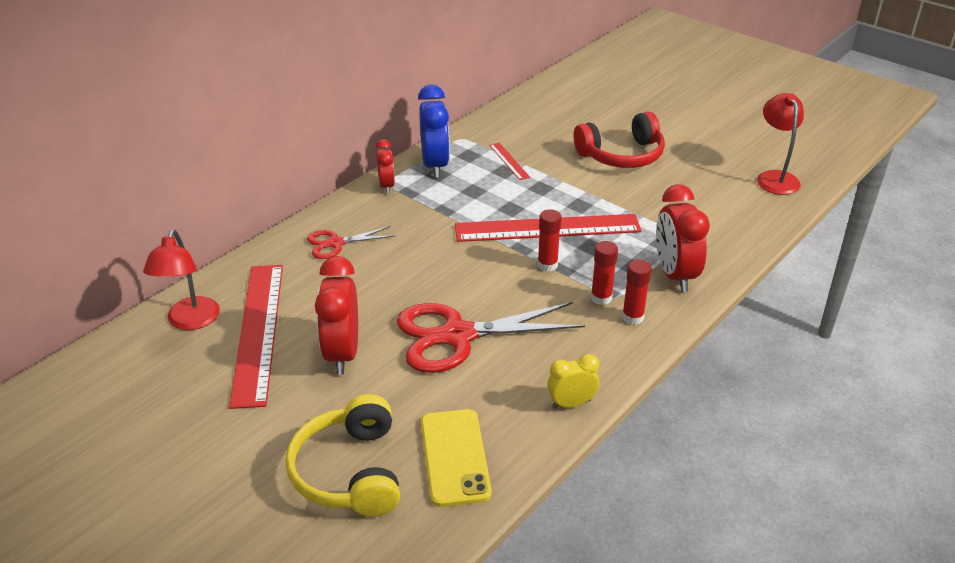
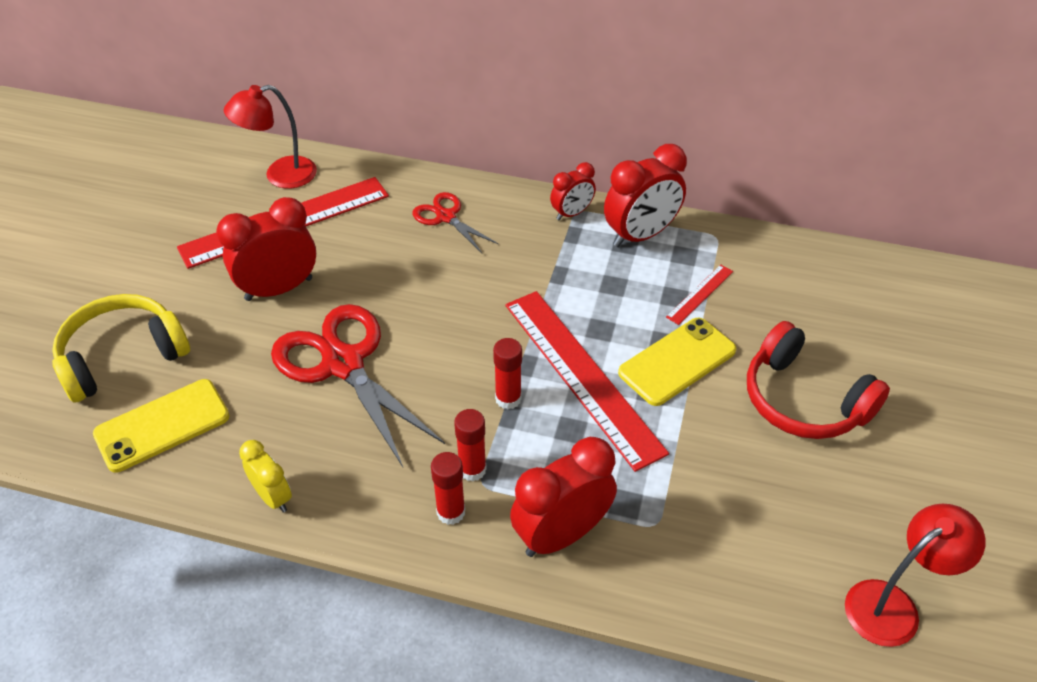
camera: 65 degrees right, 10 degrees up
blue clock [418,84,450,178] -> red clock [604,144,687,247]
none -> yellow phone [618,318,736,406]

